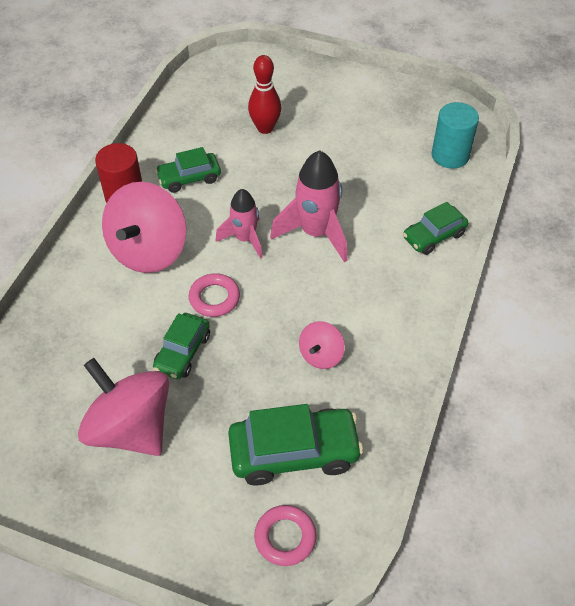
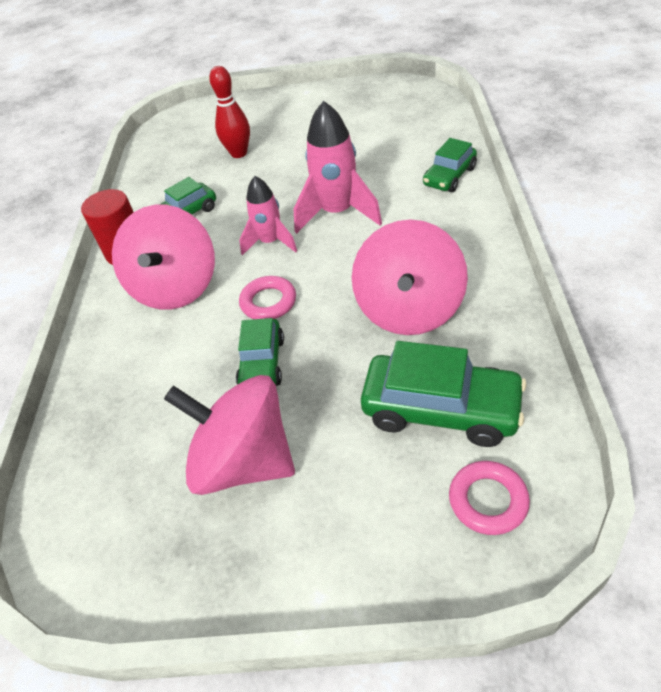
camera: 15 degrees left, 5 degrees down
green car [228,404,363,486] -> green car turned 45 degrees clockwise [361,341,527,447]
pink spinning top [299,321,345,369] -> pink spinning top [352,220,468,335], size x2.02
turquoise cylinder [432,102,479,169] -> none

